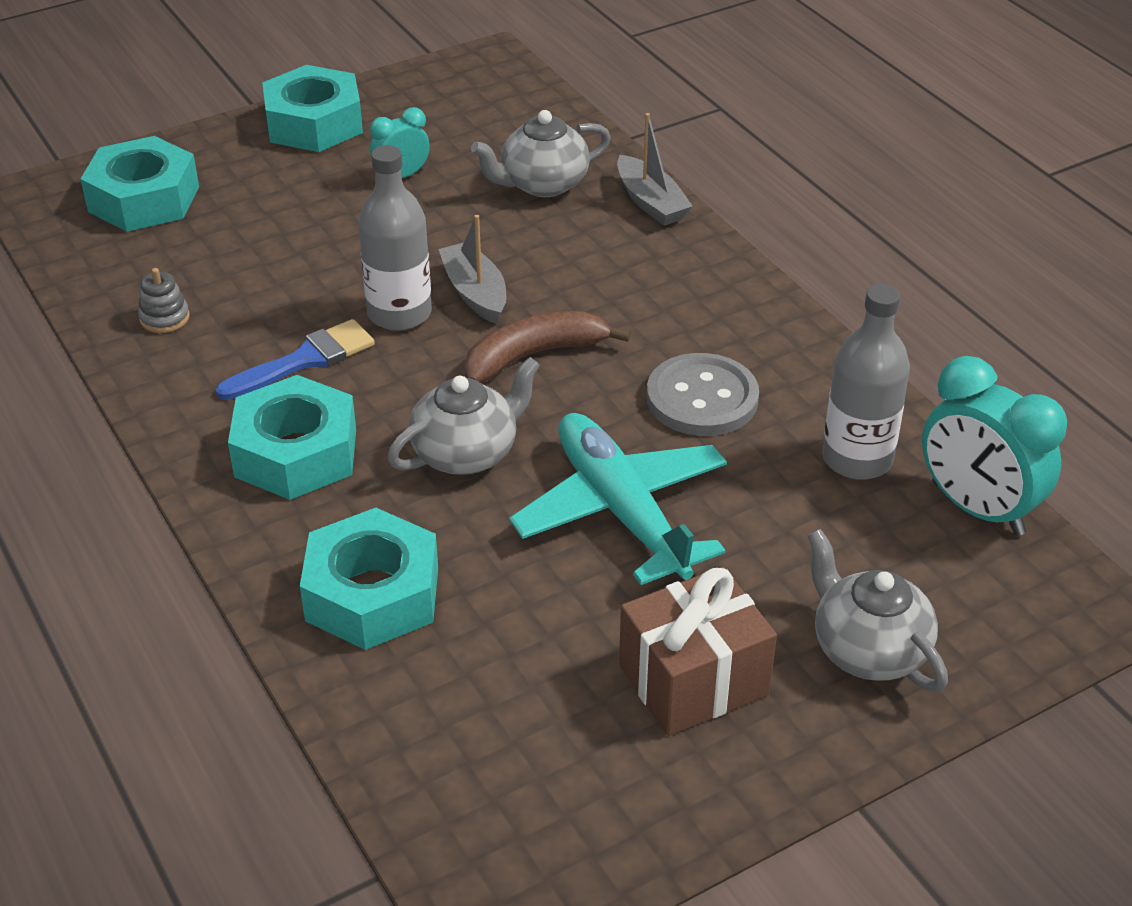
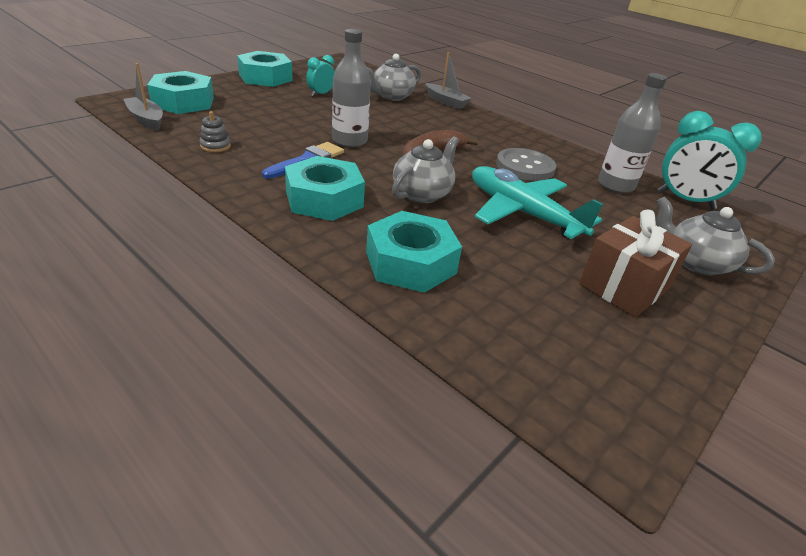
camera: 20 degrees left, 5 degrees down
grey boat [438,215,506,324] -> grey boat moved to [124,63,163,131]

